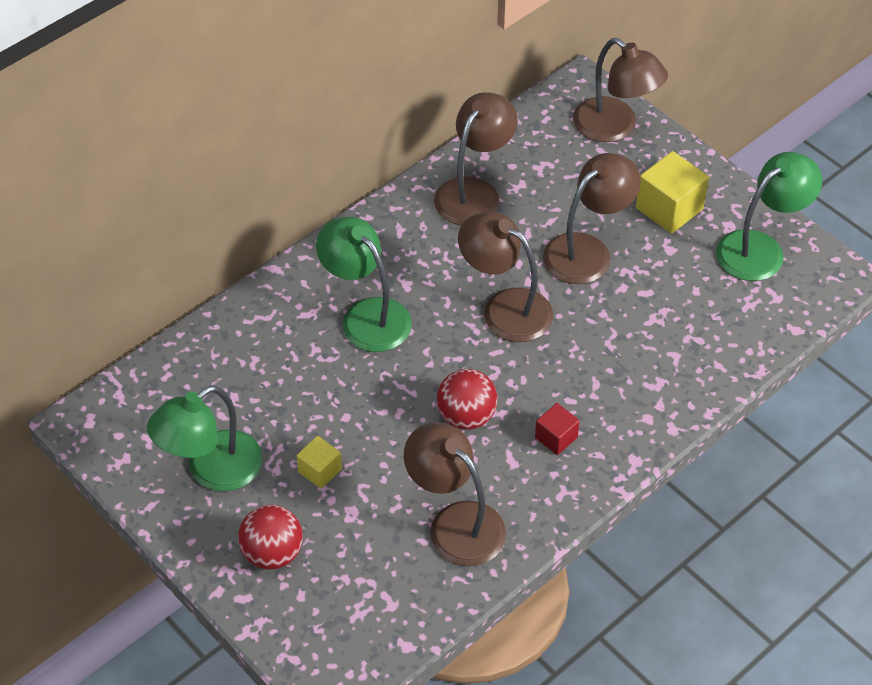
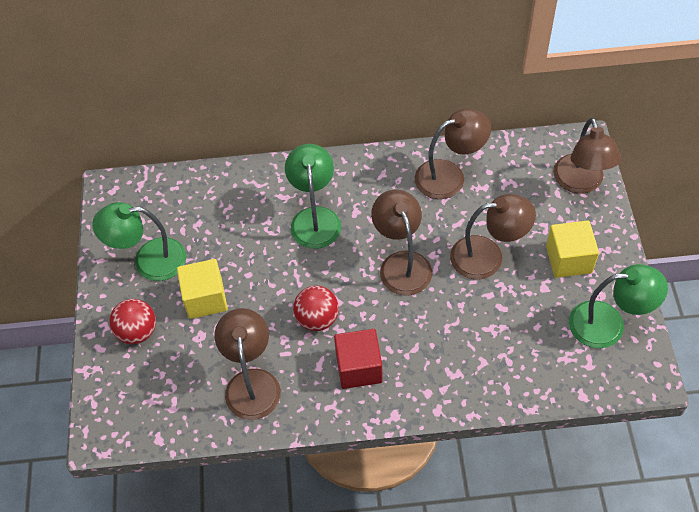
camera: 40 degrees right, 5 degrees up
yellow cube [297,436,342,489] -> yellow cube [177,259,228,319], size x1.74
red cube [535,403,580,455] -> red cube [334,329,383,389], size x1.74

